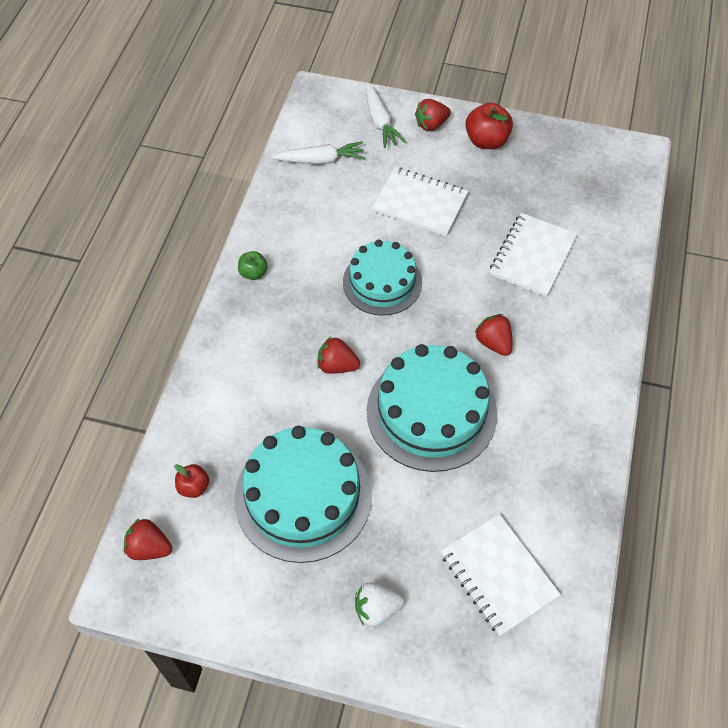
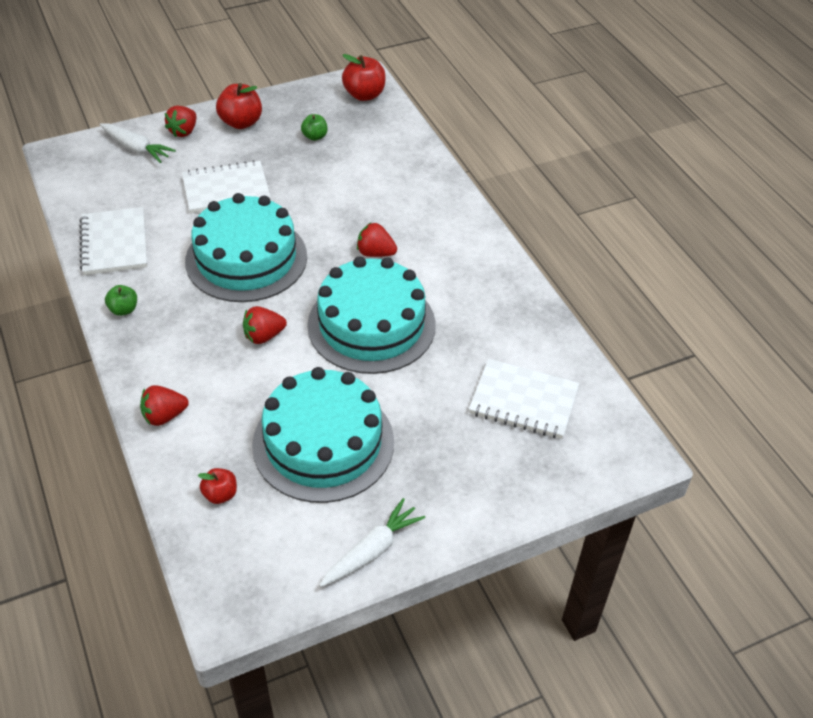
camera: 40 degrees left, 10 degrees down
red strawberry [124,519,172,560] -> red strawberry moved to [140,385,189,426]
white carrot [271,141,365,165] -> white carrot moved to [319,498,425,587]
turquoise cake [343,240,422,316] -> turquoise cake [185,193,307,302], size x1.51
white strawberry [355,582,404,627] -> none
white notebook [490,213,577,297] -> white notebook moved to [79,207,147,275]
none -> green apple [301,114,328,141]
none -> red apple [342,54,386,101]

